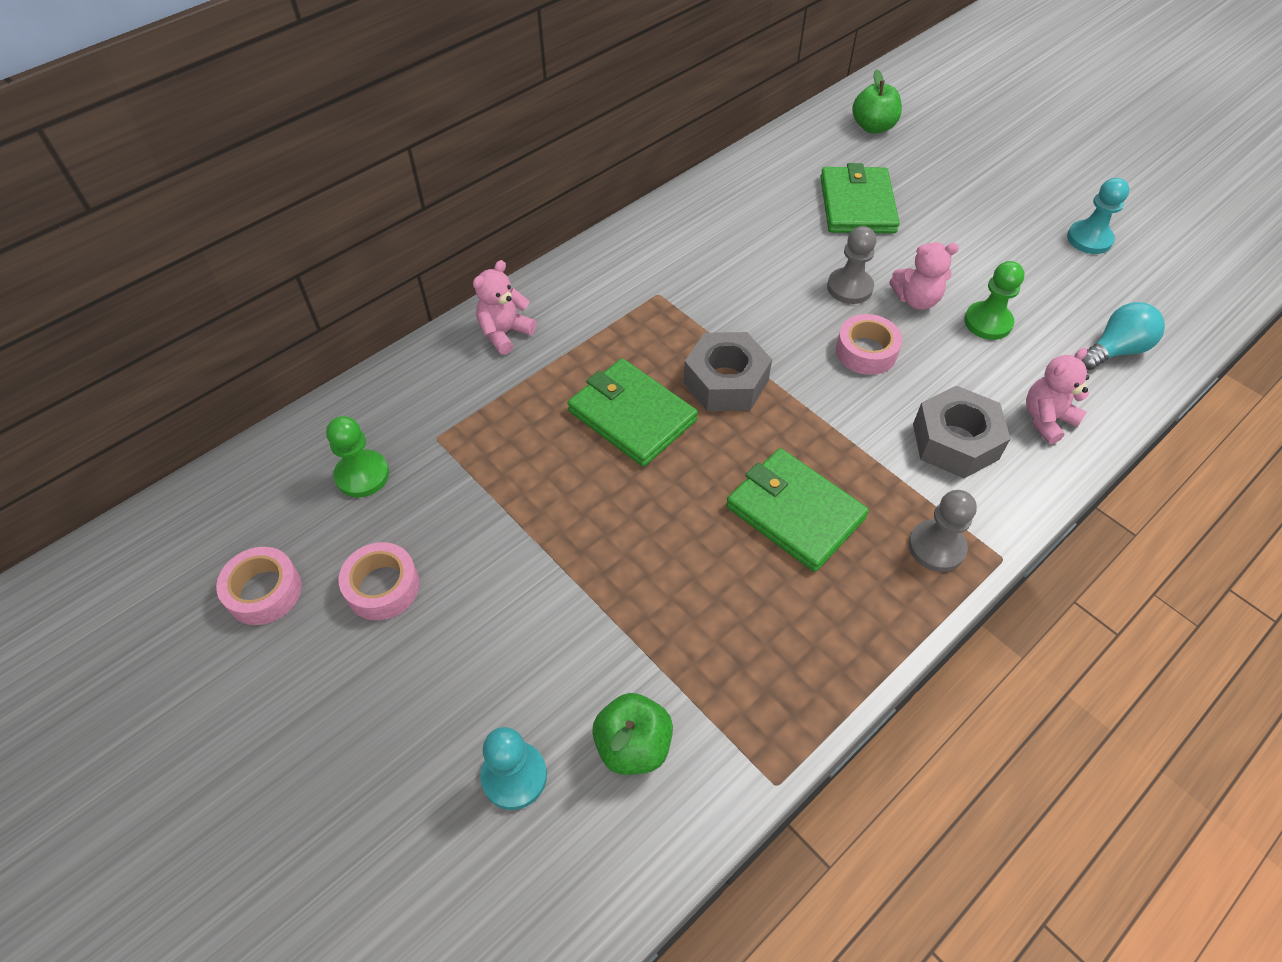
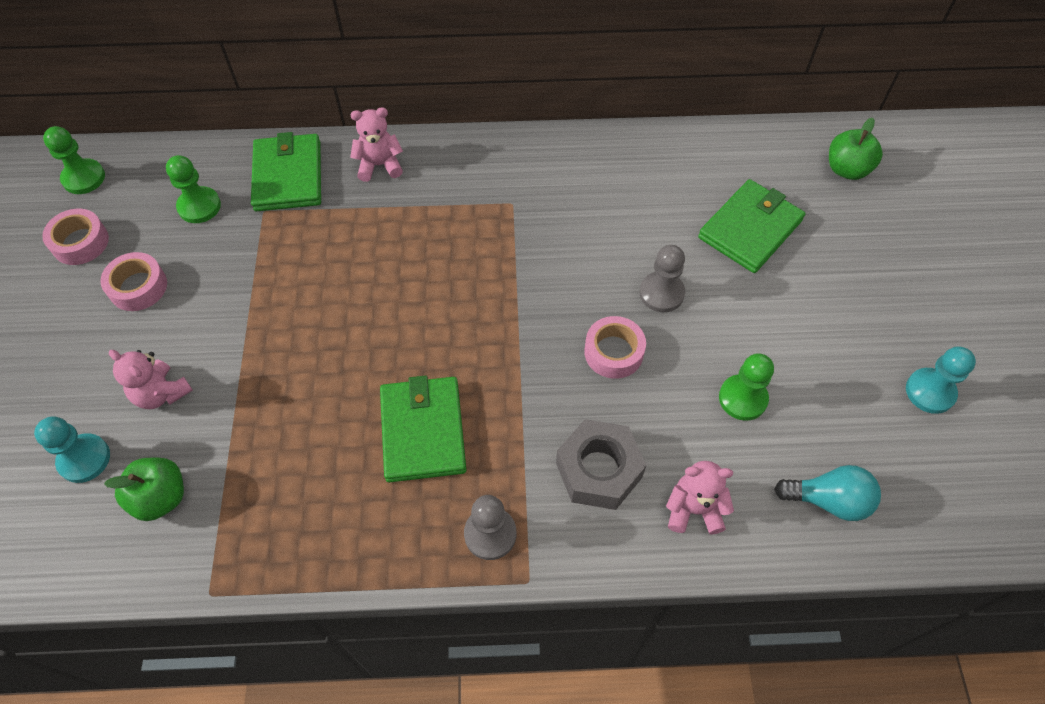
camera: 40 degrees right, 5 degrees up
green wallet [568,358,698,467] -> green wallet moved to [251,132,321,211]
grey nut [683,332,772,411] -> none
pink teddy bear [889,242,959,310] -> pink teddy bear moved to [109,350,193,409]
none -> green pawn [43,126,105,194]

